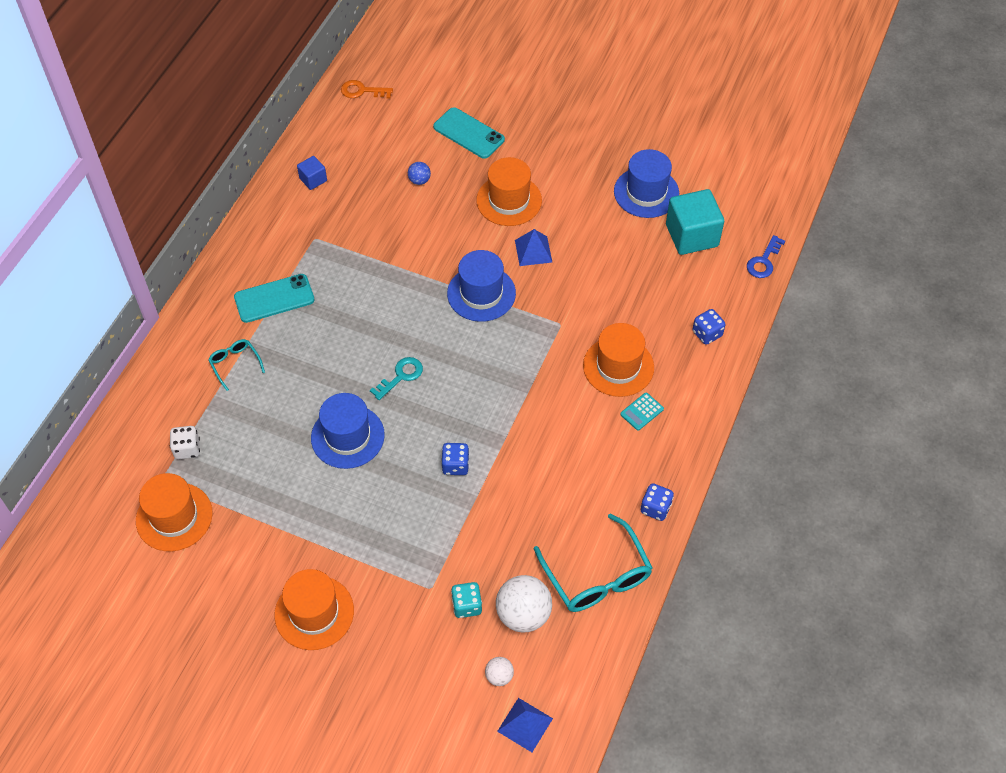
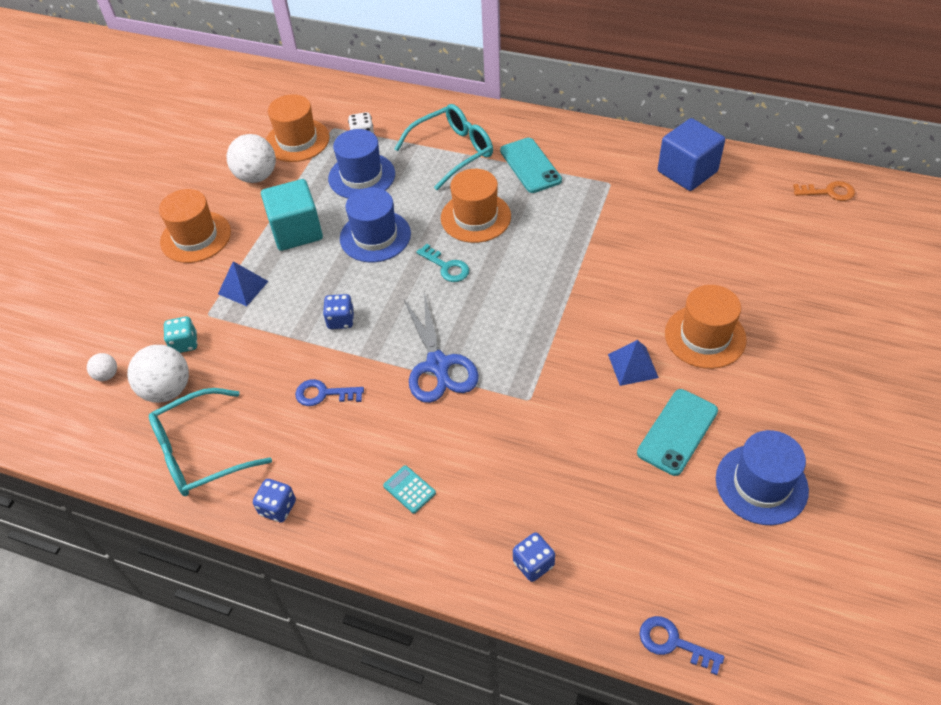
camera: 90 degrees right, 5 degrees down
turquoise glasses [208,339,265,391] -> turquoise glasses [395,104,493,190], size x1.95
blue cube [297,156,327,190] -> blue cube [658,118,725,191], size x2.00
orange key [341,80,393,99] -> orange key turned 90 degrees clockwise [793,181,855,201]
blue ball [408,162,431,185] -> none
turquoise phone [433,107,505,159] -> turquoise phone moved to [637,389,718,476]
blue hat [447,250,516,322] -> blue hat moved to [328,129,395,198]
blue pyramid [497,698,553,752] -> blue pyramid moved to [218,261,269,306]
orange hat [583,323,654,397] -> orange hat moved to [441,169,511,243]
turquoise cube [666,189,724,255] -> turquoise cube moved to [261,179,323,251]
none -> white ball [227,134,276,183]
none -> blue key [295,379,364,406]
none -> blue scissors [403,293,479,403]

